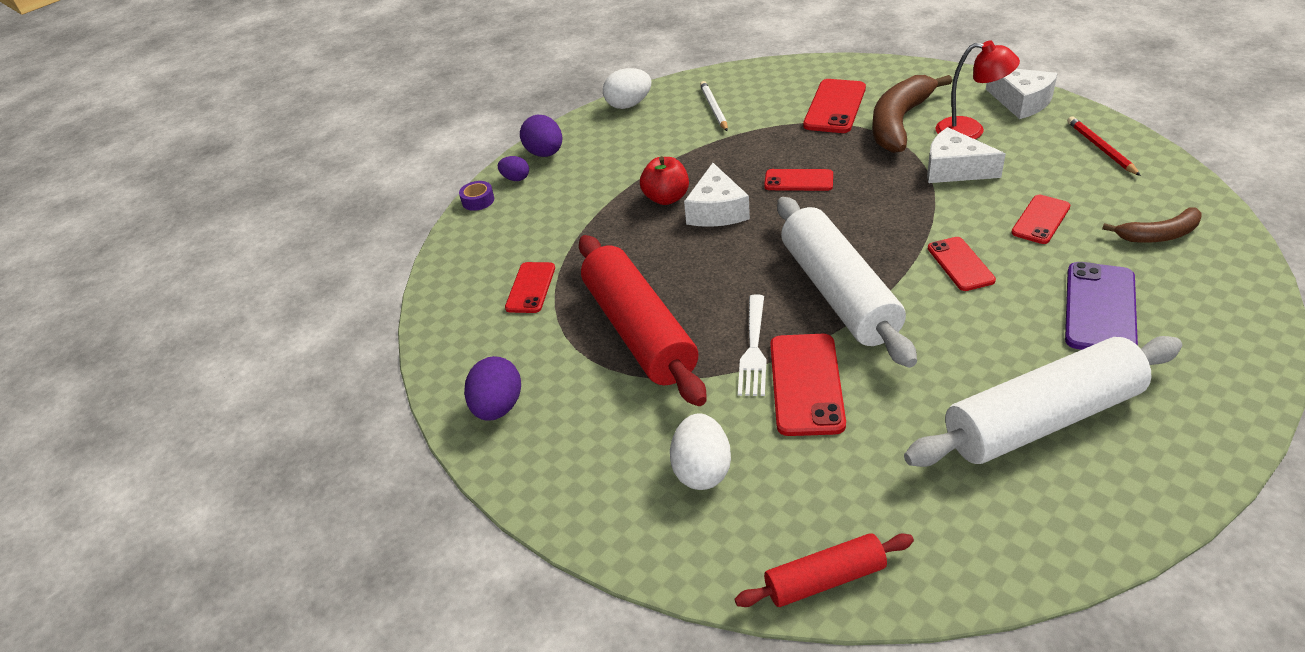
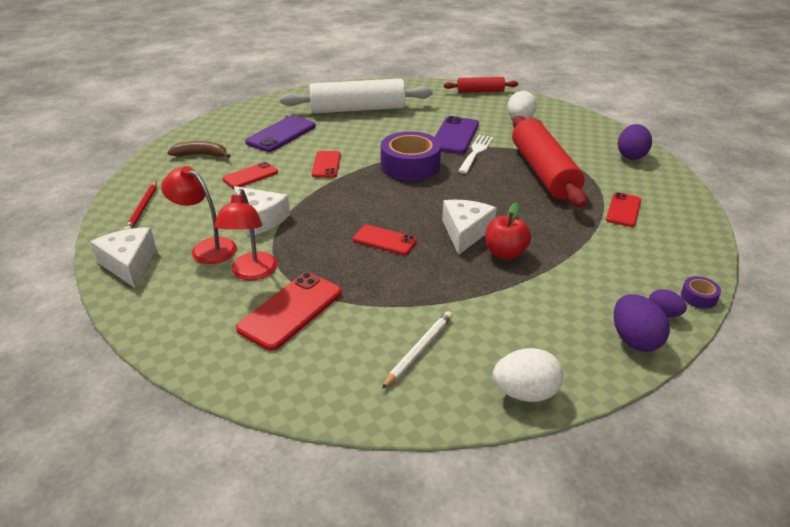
camera: 170 degrees left, 5 degrees down
white pencil [700,81,728,131] -> white pencil turned 150 degrees counterclockwise [382,311,453,389]
red phone [770,334,846,436] -> purple phone [435,116,479,154]
white rolling pin [777,197,917,368] -> purple tape [381,131,441,181]
brown banana [872,75,952,153] -> red lamp [214,189,277,280]

